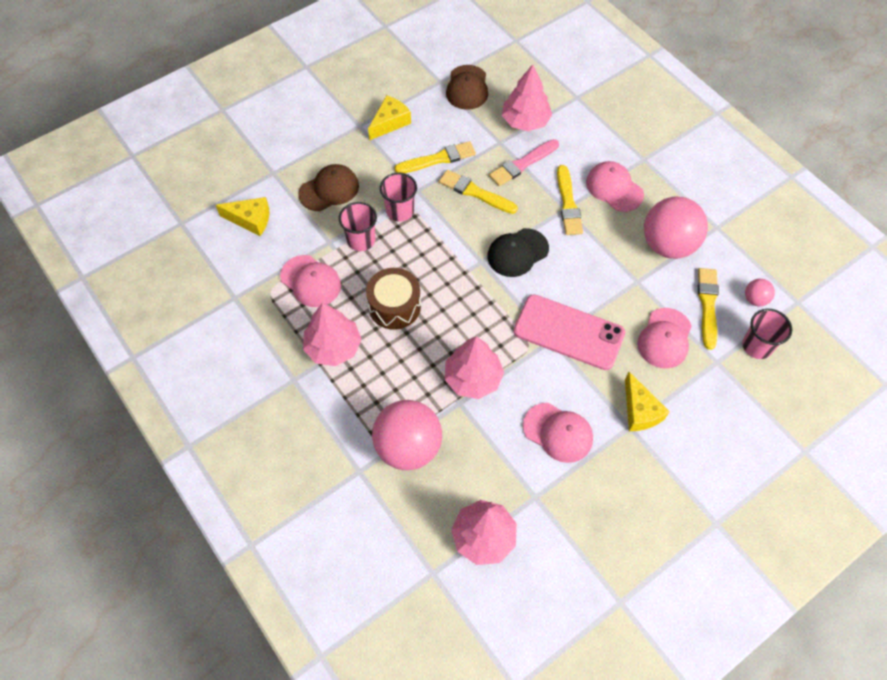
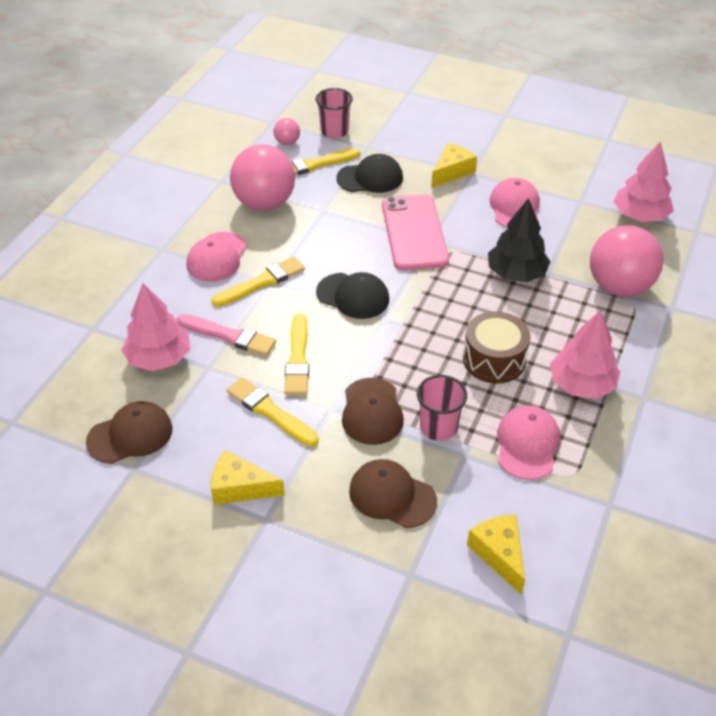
camera: 120 degrees left, 15 degrees down
pink cup [380,173,417,222] -> brown cap [342,378,404,445]
pink tree [445,336,504,399] -> black tree [488,198,551,282]
pink cap [637,308,692,368] -> black cap [337,154,403,193]

